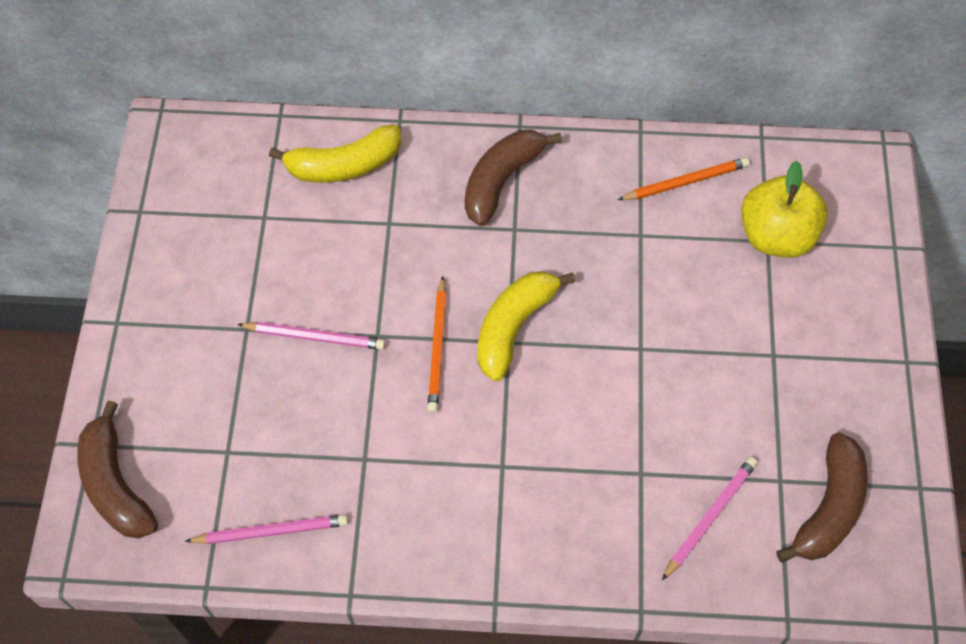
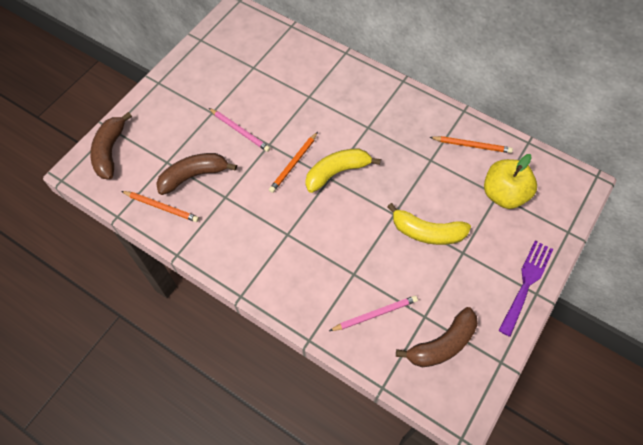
camera: 30 degrees right, 0 degrees up
pink pencil [185,514,348,544] -> orange pencil [121,191,199,222]
yellow banana [269,124,401,183] -> yellow banana moved to [387,203,471,245]
brown banana [465,130,562,226] -> brown banana moved to [156,153,237,195]
none -> purple fork [498,241,553,337]

